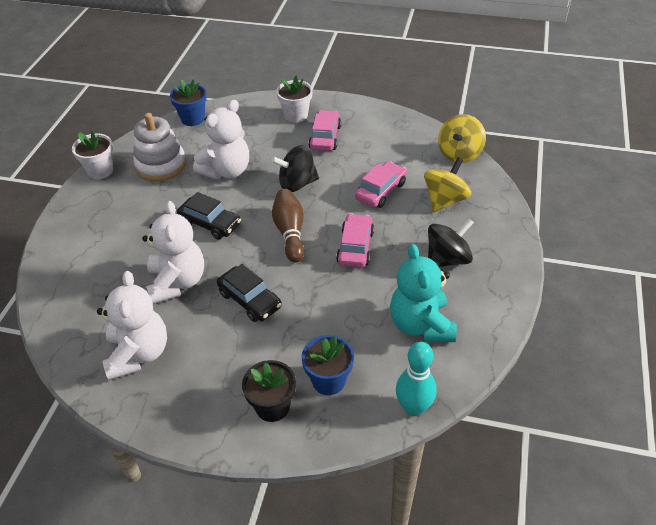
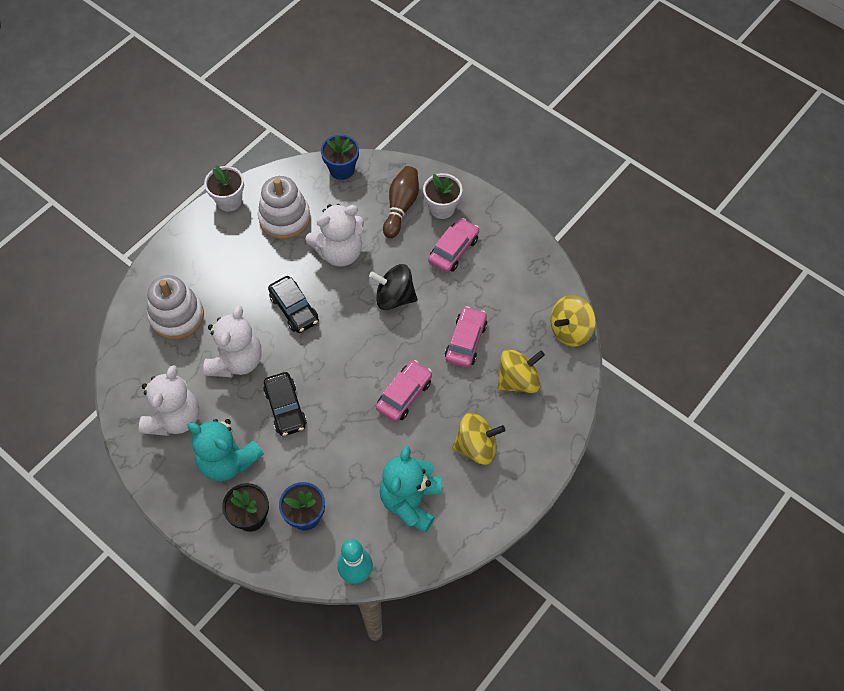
camera: 25 degrees right, 15 degrees up
brown bowling pin [272,189,305,263] -> brown bowling pin moved to [383,166,419,238]
pink car [355,161,407,208] -> pink car turned 45 degrees counterclockwise [445,306,487,368]
black spinning top [428,218,474,267] -> yellow spinning top [452,412,505,465]
none -> white stacking toy [147,275,204,340]
none -> turquoise teddy bear [187,419,264,481]

